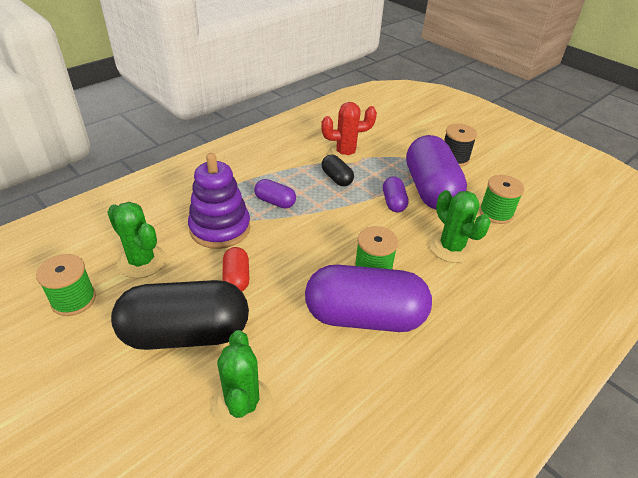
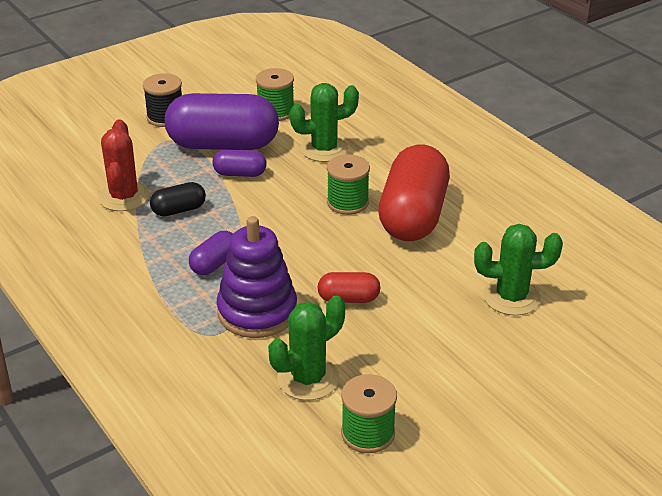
camera: 80 degrees left, 5 degrees down
black capsule [111,280,249,350] -> none
purple capsule [305,265,432,332] -> red capsule [378,145,450,241]

